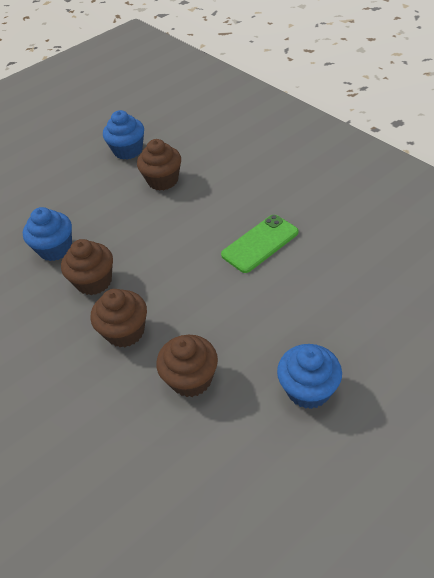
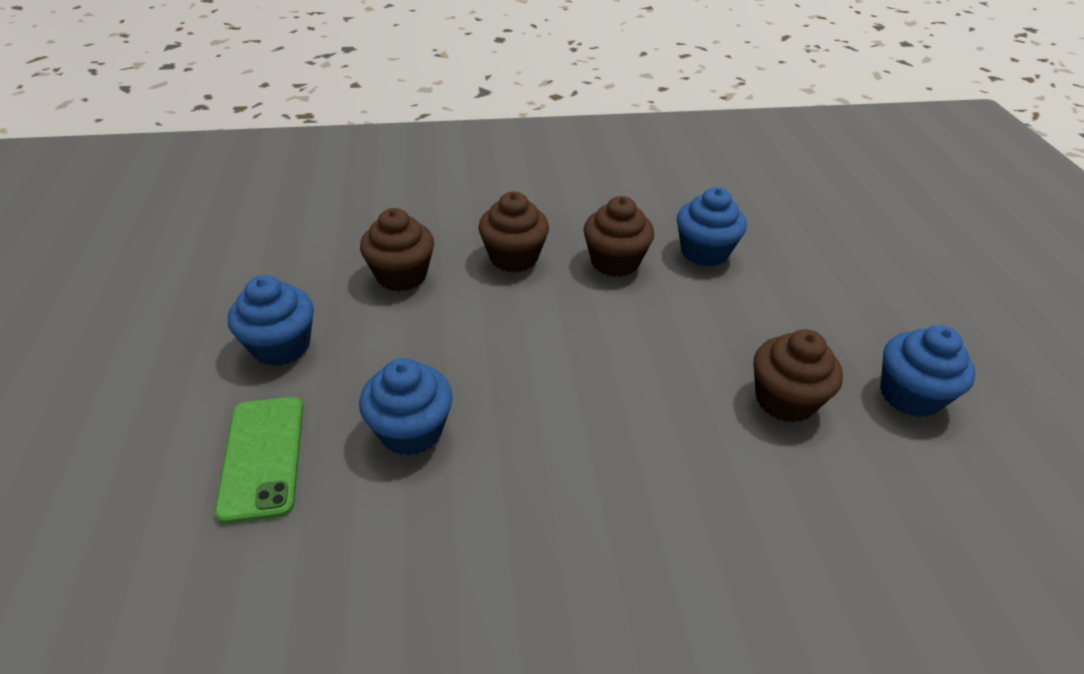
camera: 115 degrees right, 5 degrees down
green phone [221,215,299,273] -> green phone moved to [214,397,303,524]
none -> blue cupcake [359,358,453,456]

